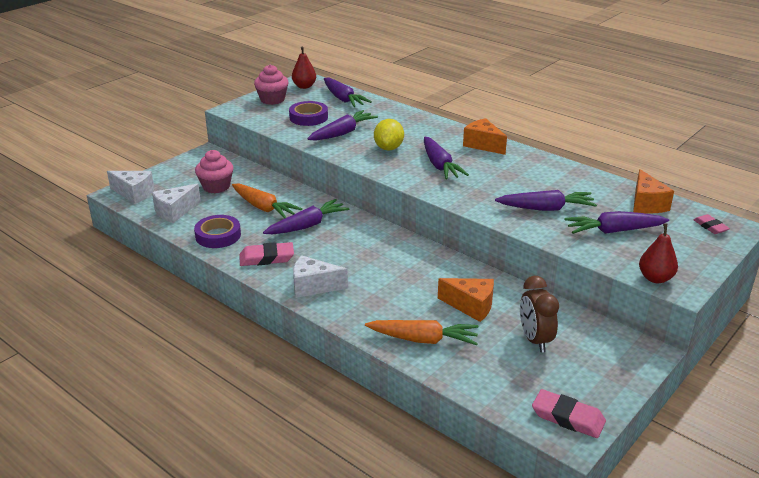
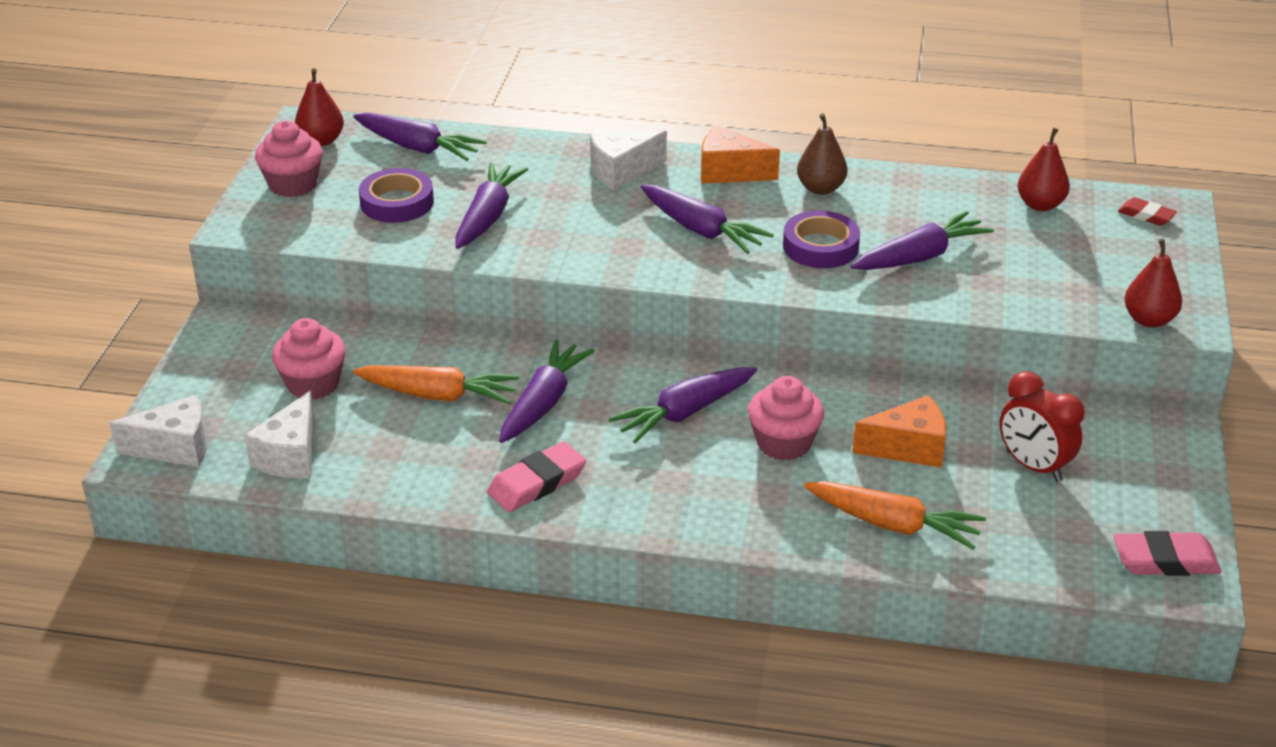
camera: 30 degrees left, 5 degrees up
purple tape [194,215,241,248] -> purple tape moved to [783,211,860,268]
white cheese [293,255,348,298] -> white cheese moved to [590,130,667,190]
orange carrot [365,320,478,345] -> orange carrot turned 45 degrees clockwise [804,481,986,550]
yellow lemon [374,119,404,150] -> none
brown clock [520,276,559,352] -> red clock [999,371,1084,482]
purple carrot [564,211,669,234] -> purple carrot moved to [608,367,757,443]
orange cheese [633,169,674,214] -> red pear [1018,128,1070,211]
pink eraser [694,214,730,234] -> red eraser [1118,197,1177,226]
none -> pink cupcake [748,376,824,461]
none -> brown pear [797,114,847,195]

